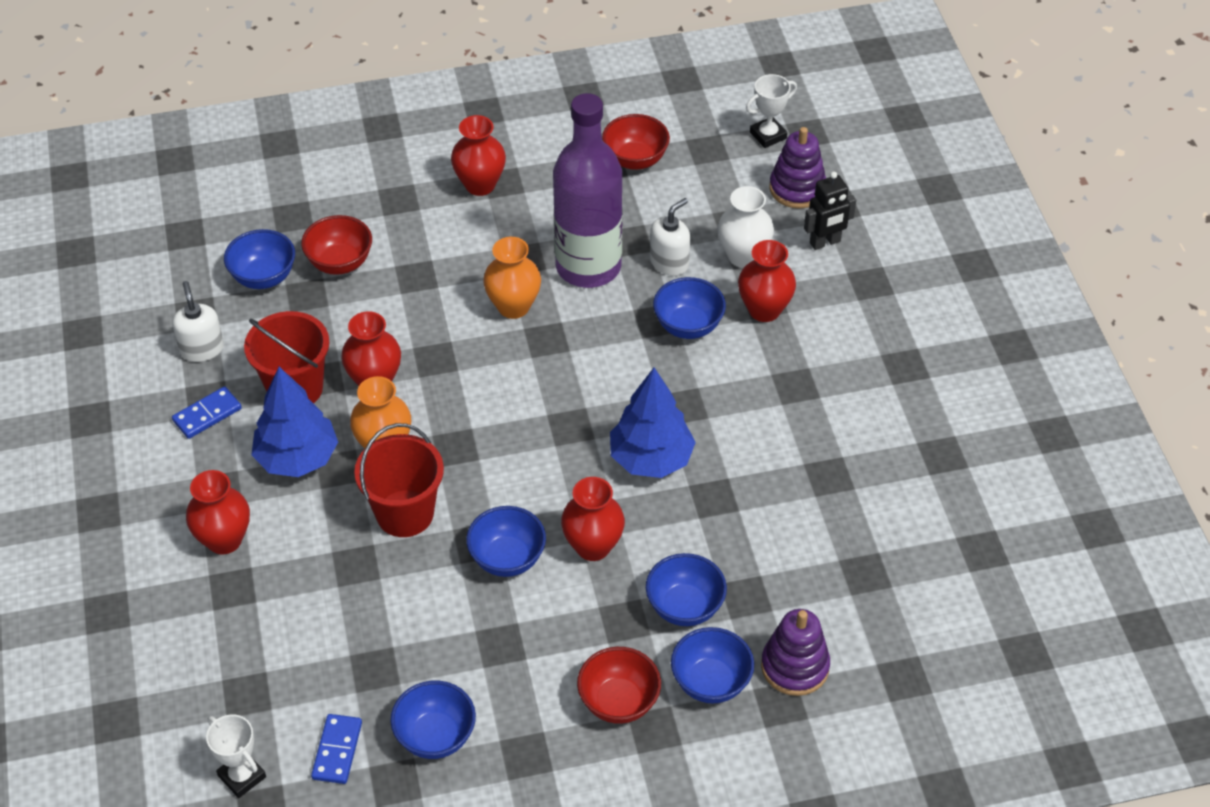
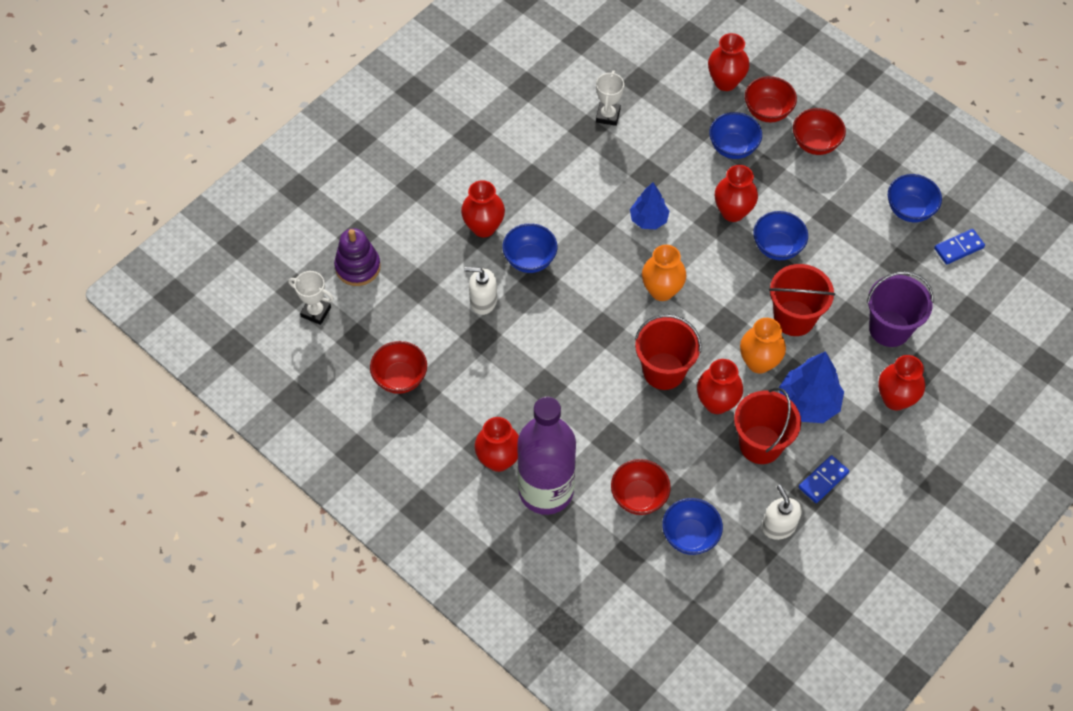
camera: 125 degrees left, 10 degrees up
white soap dispenser [172,281,224,362] -> white soap dispenser turned 120 degrees clockwise [762,485,802,540]
blue domino [172,386,242,439] -> blue domino turned 60 degrees counterclockwise [799,455,849,503]
white trophy [206,714,266,798] -> white trophy moved to [596,70,624,126]
orange vase [483,237,541,319] -> orange vase moved to [642,245,687,301]
purple bottle [553,93,623,288] -> purple bottle moved to [517,397,576,515]
blue tree [610,368,696,478] -> blue tree [630,182,669,229], size x0.65
blue bowl [671,627,754,704] -> red bowl [745,76,797,122]
white vase [717,186,774,268] -> none
purple stacking toy [761,609,830,696] -> red vase [708,33,749,91]
black robot [804,171,856,250] -> none
none -> red bucket [635,314,702,390]
none -> purple bucket [867,271,933,347]

